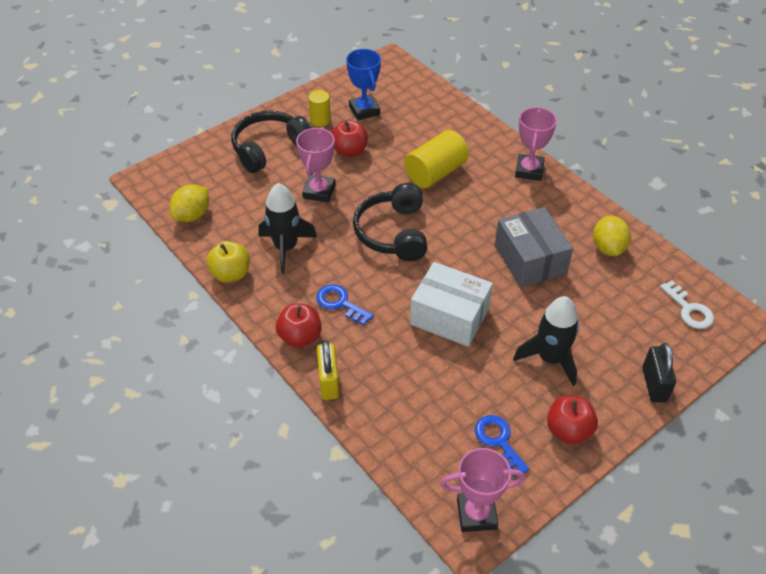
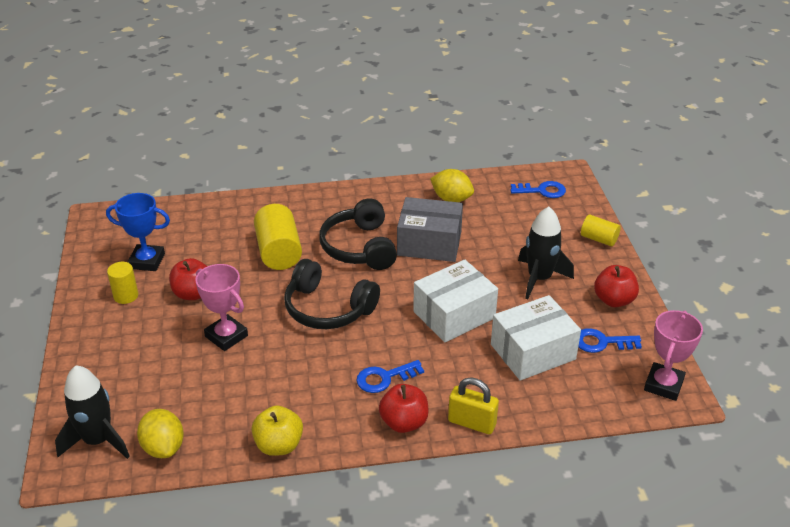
camera: 60 degrees left, 10 degrees down
black headphones [231,111,312,173] -> black headphones moved to [319,198,397,270]
black rocket [258,183,317,273] -> black rocket moved to [55,365,130,459]
pink trophy [515,107,557,181] -> none
black padlock [642,343,676,403] -> yellow cylinder [581,214,621,247]
white key [660,280,714,329] -> blue key [510,181,566,198]
none -> white box [491,295,581,381]

